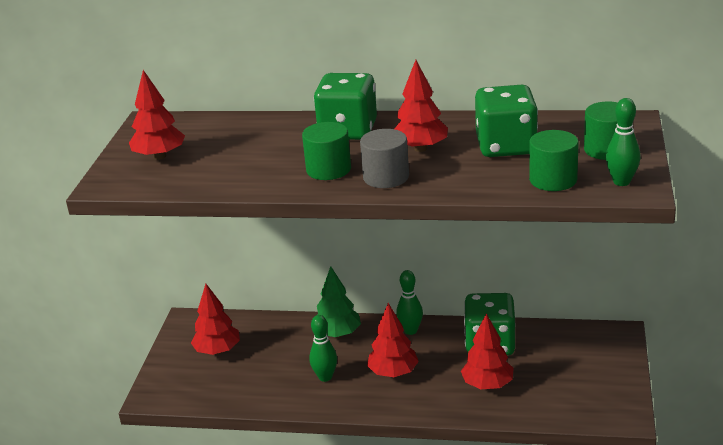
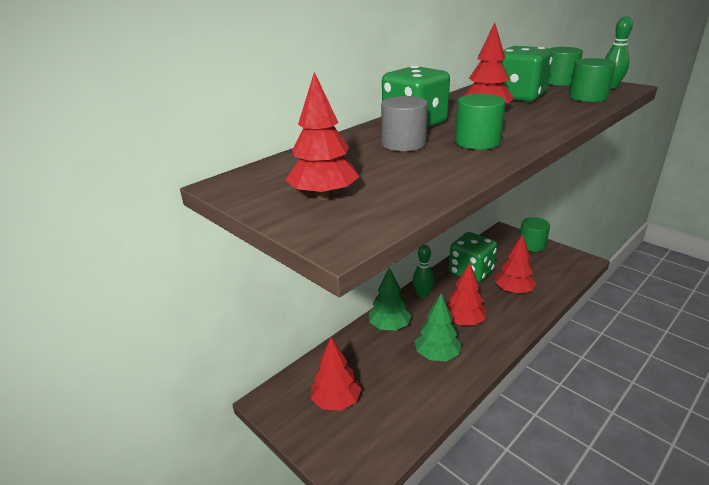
camera: 55 degrees left, 0 degrees up
green bowling pin [309,315,337,382] -> green tree [414,294,461,361]
grey cylinder [360,129,409,188] -> grey cylinder moved to [381,96,428,151]
none -> green cylinder [519,217,550,252]

